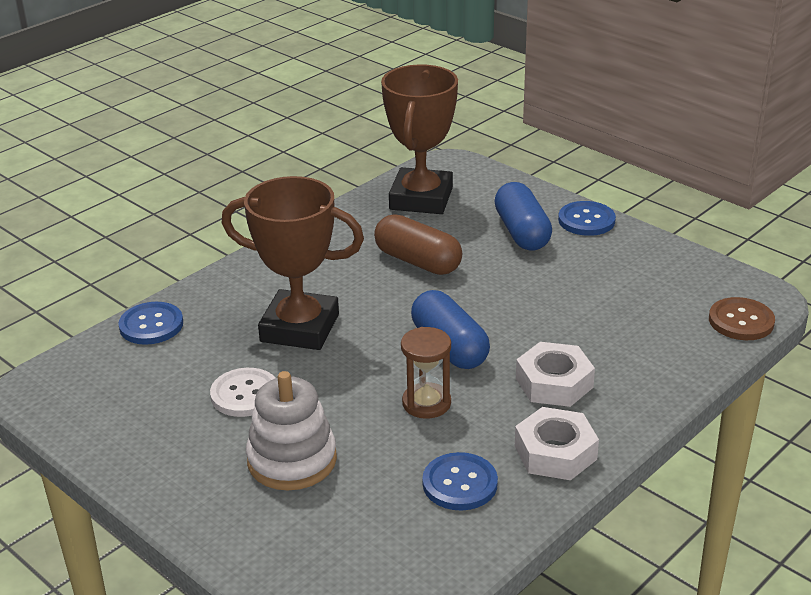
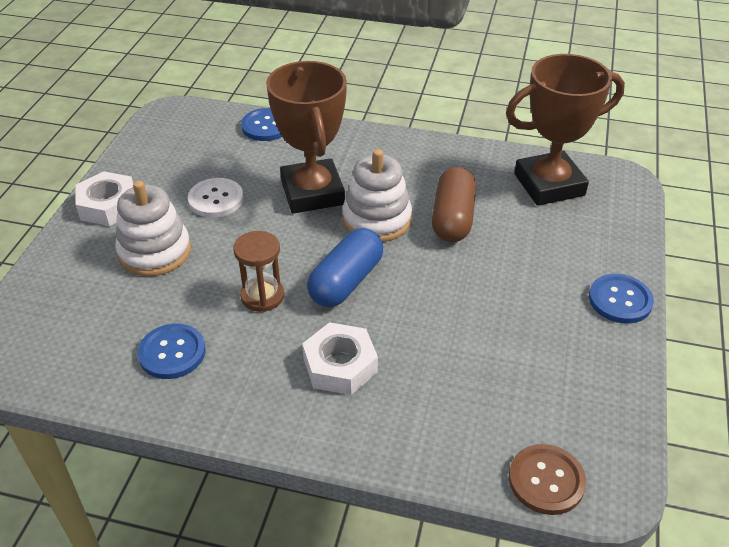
camera: 60 degrees right, 10 degrees up
blue capsule [494,182,552,250] -> none
white nut [515,407,599,480] -> white nut moved to [76,171,133,226]
none -> white stacking toy [342,149,412,242]

